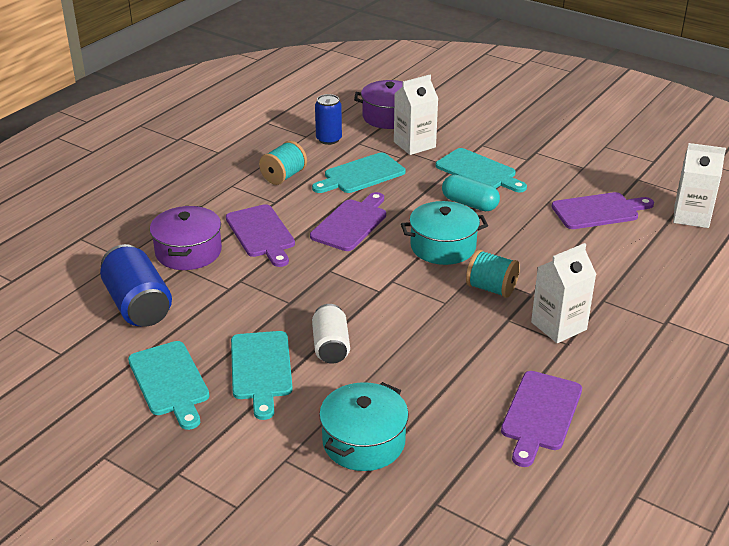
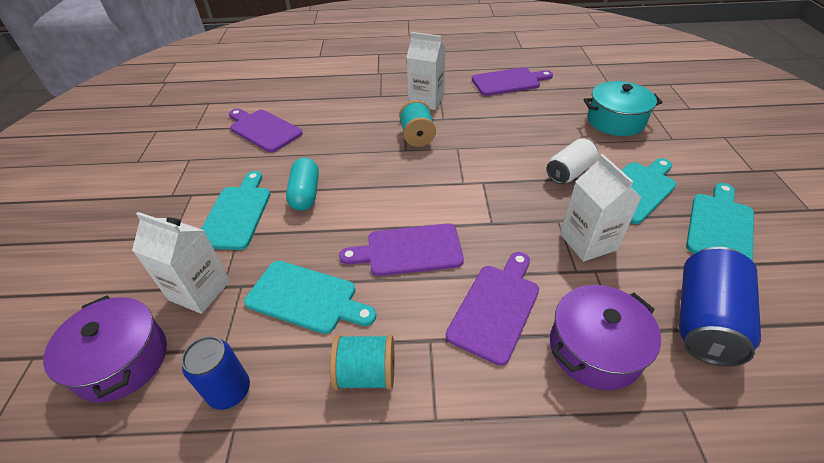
camera: 125 degrees left, 10 degrees up
turquoise pot [401,201,488,265] -> none
white carton [673,143,726,228] -> white carton moved to [560,154,642,262]

